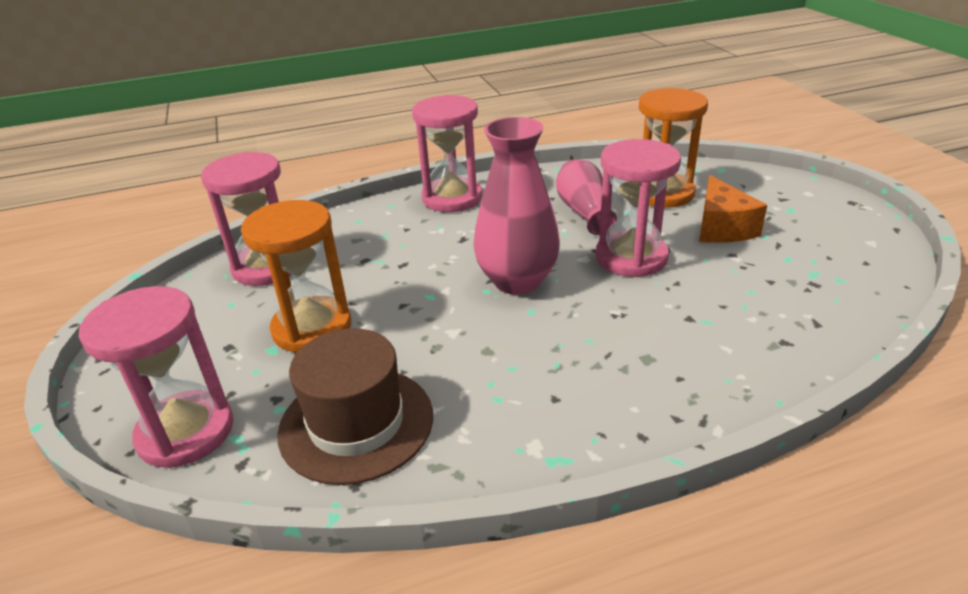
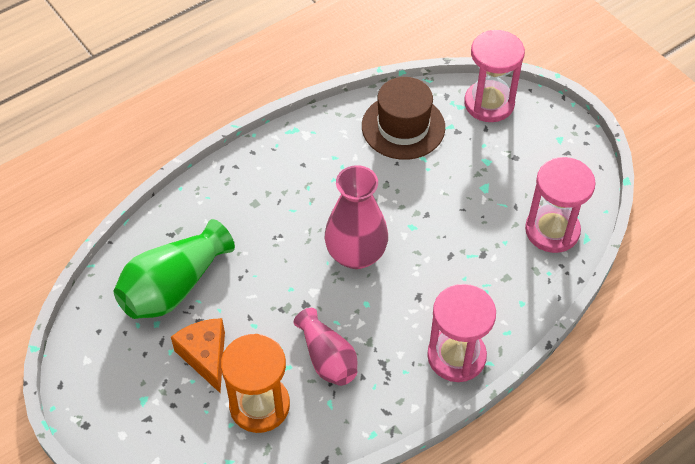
camera: 160 degrees right, 20 degrees up
orange hourglass [241,200,351,353] -> none
pink hourglass [596,139,681,277] -> none
none -> green vase [114,219,235,319]

